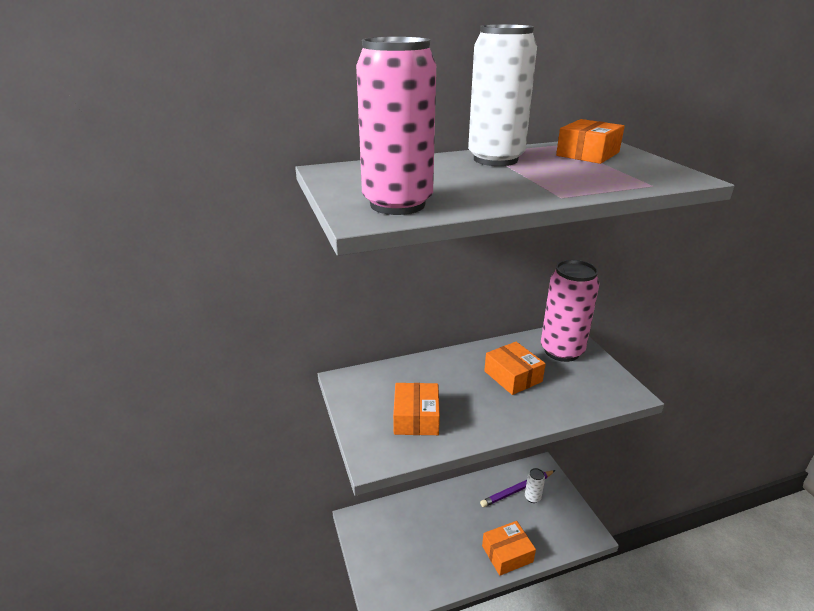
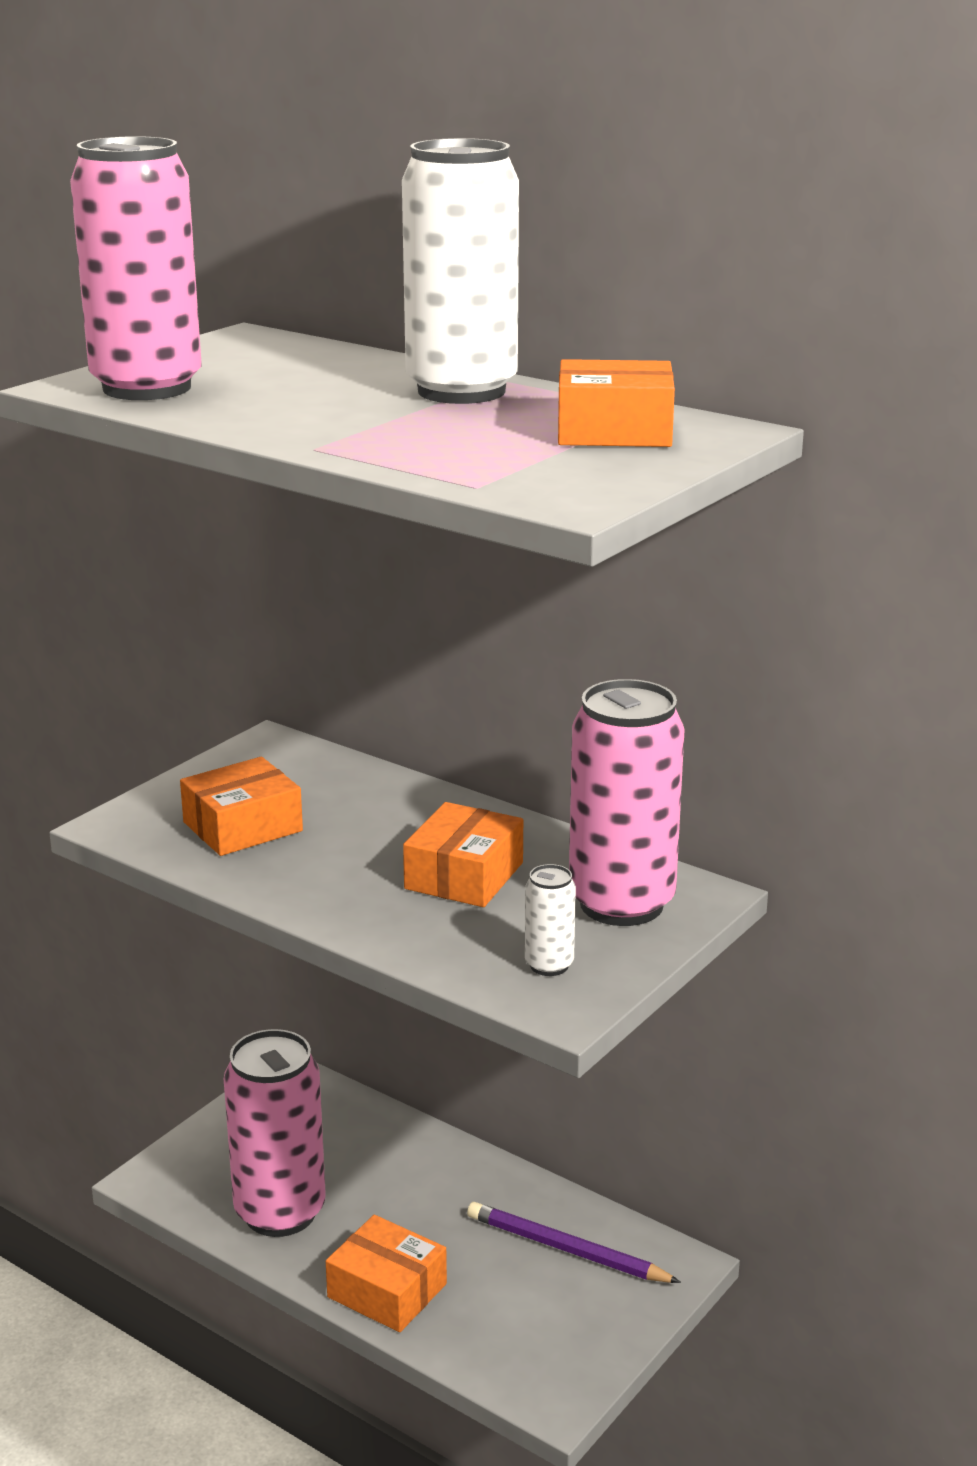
camera: 55 degrees right, 5 degrees down
white can [525,468,545,503] -> white can moved to [525,864,576,976]
none -> pink can [224,1029,326,1237]

